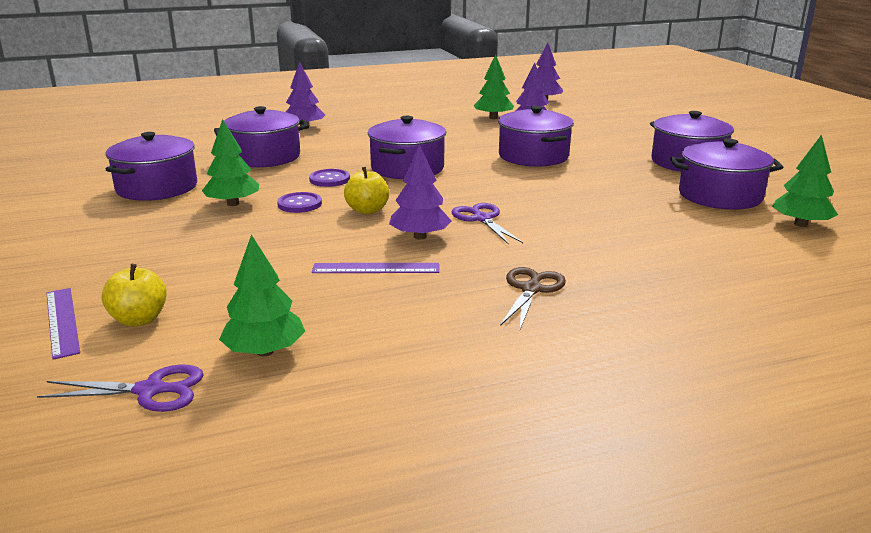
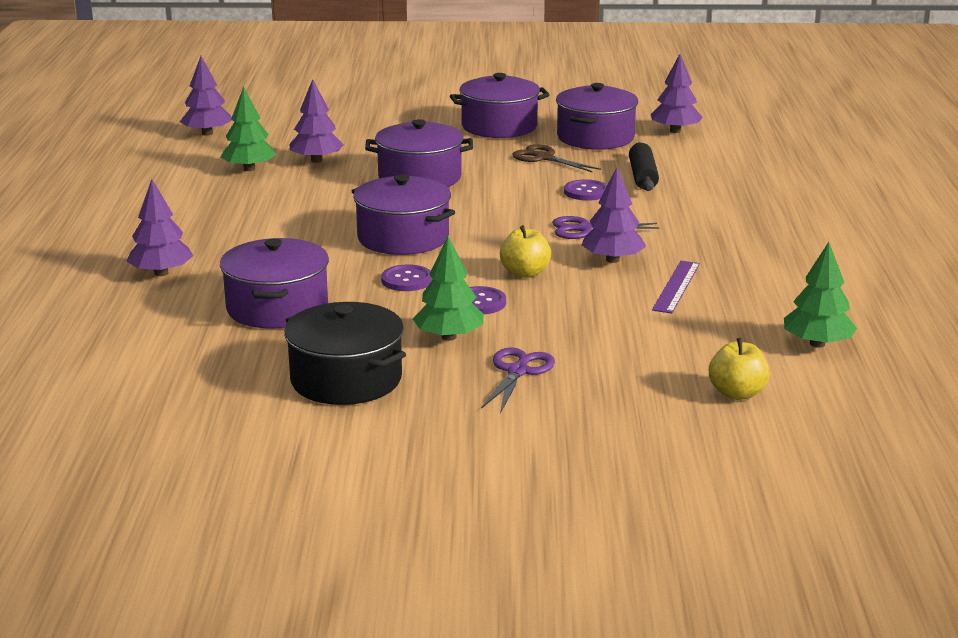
camera: 70 degrees left, 0 degrees up
purple scissors [37,364,203,412] -> purple scissors moved to [481,347,555,413]
purple ruler [47,288,80,360] -> none
purple pot [105,132,197,201] -> black pot [284,302,406,405]
brown scissors [500,267,566,330] -> brown scissors moved to [512,144,601,172]
green tree [772,135,838,227] -> purple tree [651,54,703,133]
none -> purple button [564,179,607,201]
none -> black rolling pin [629,142,659,191]

